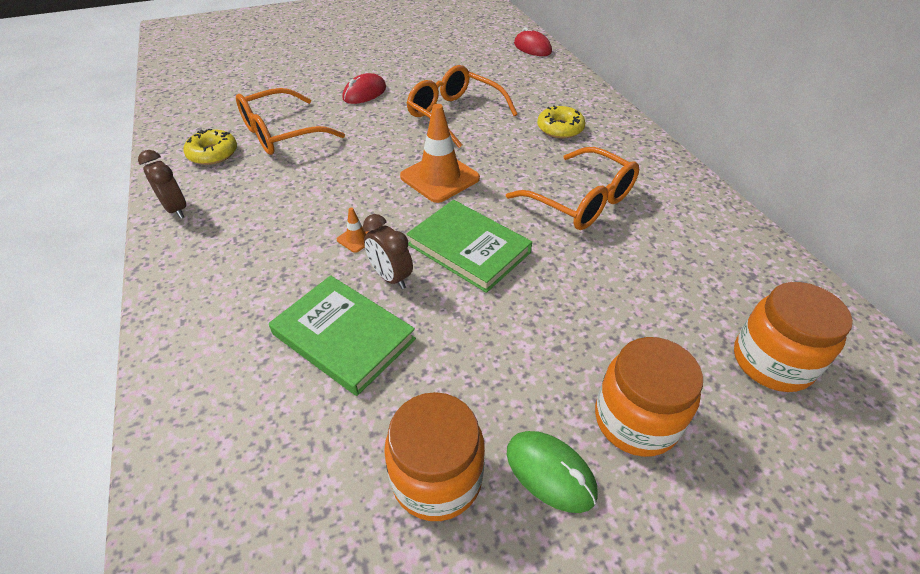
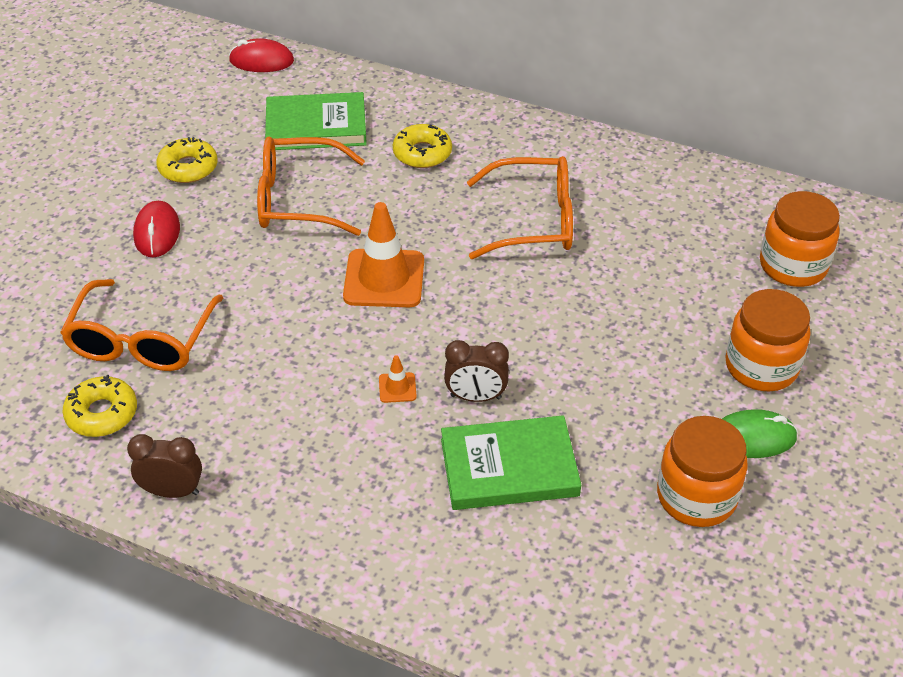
camera: 45 degrees left, 0 degrees up
green book [406,200,532,293] -> green book moved to [265,92,367,150]
none -> yellow donut [156,137,218,183]

